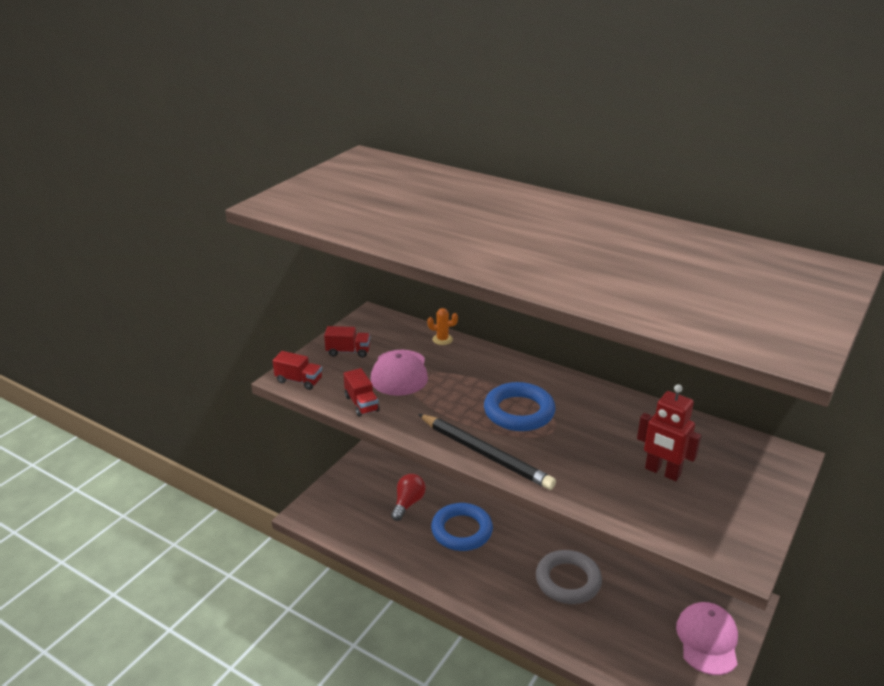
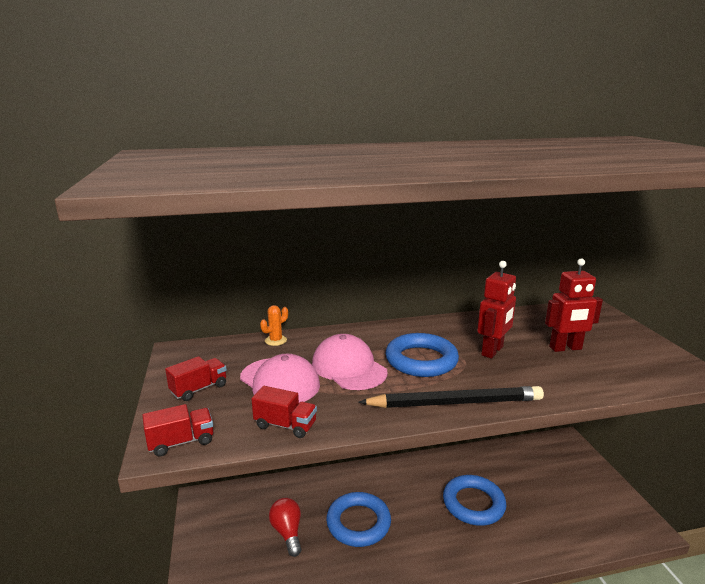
camera: 45 degrees left, 10 degrees down
grey ring [536,550,602,604] -> blue ring [443,475,506,526]
pink cap [676,602,738,675] -> pink cap moved to [312,334,388,390]
none -> red robot [477,261,516,359]

